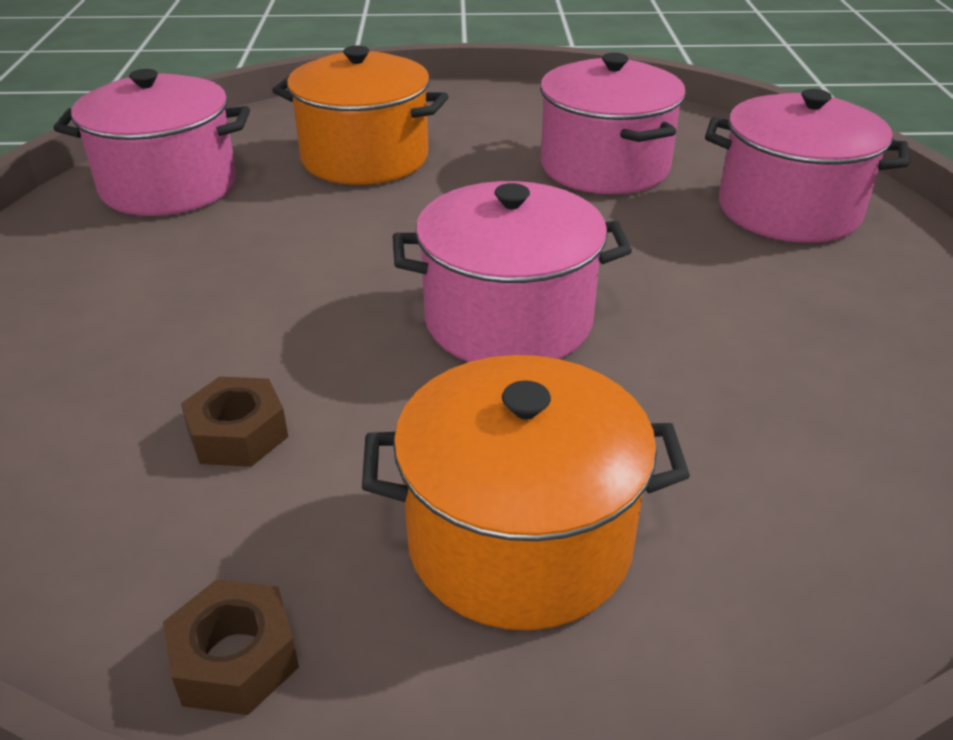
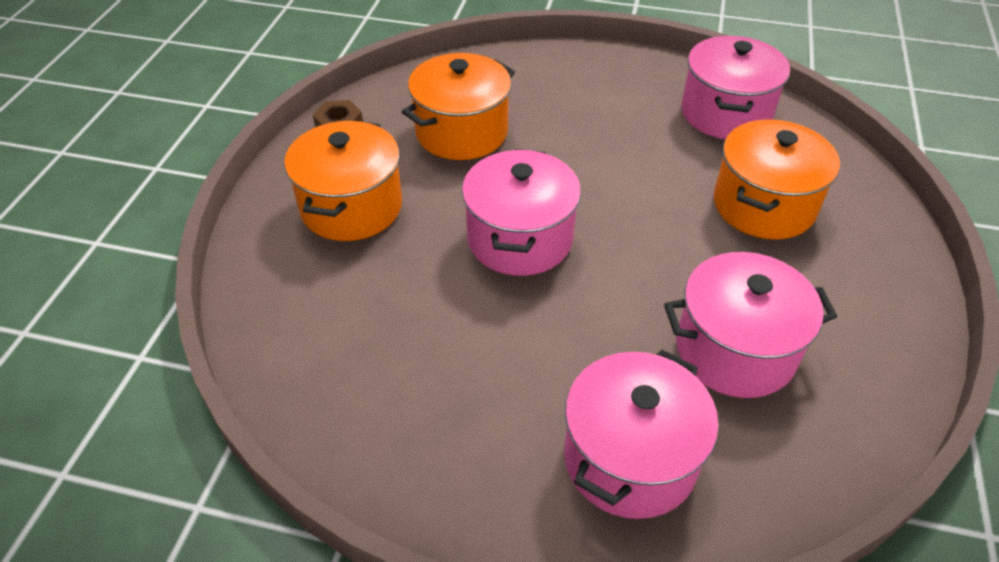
camera: 105 degrees right, 10 degrees up
brown nut [181,376,288,467] -> orange pot [402,53,515,160]

